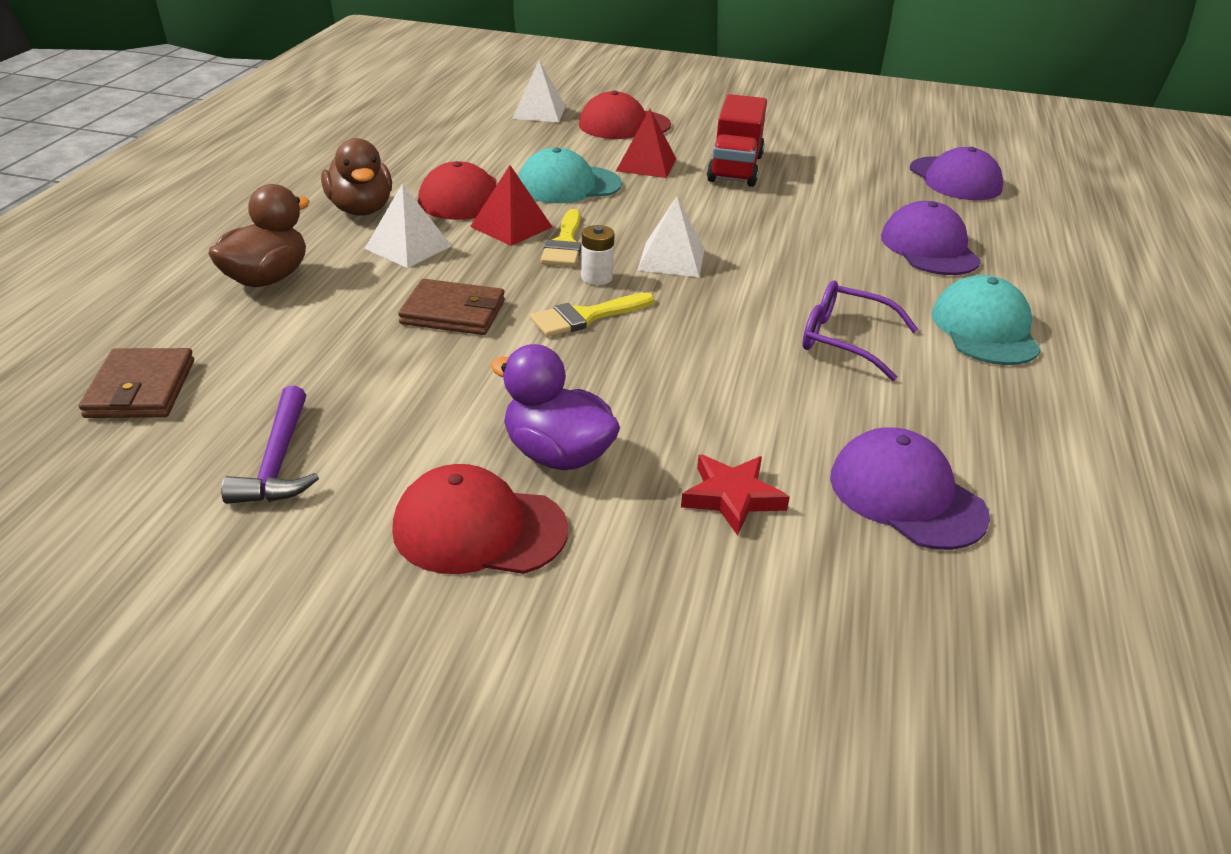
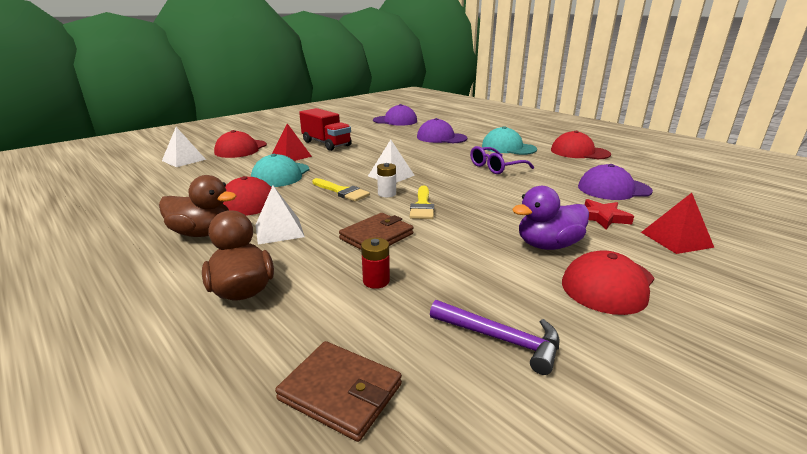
camera: 55 degrees left, 10 degrees down
red pyramid [470,165,552,246] -> red pyramid moved to [641,193,714,254]
none -> red battery [361,238,390,289]
none -> red cap [551,131,611,159]

